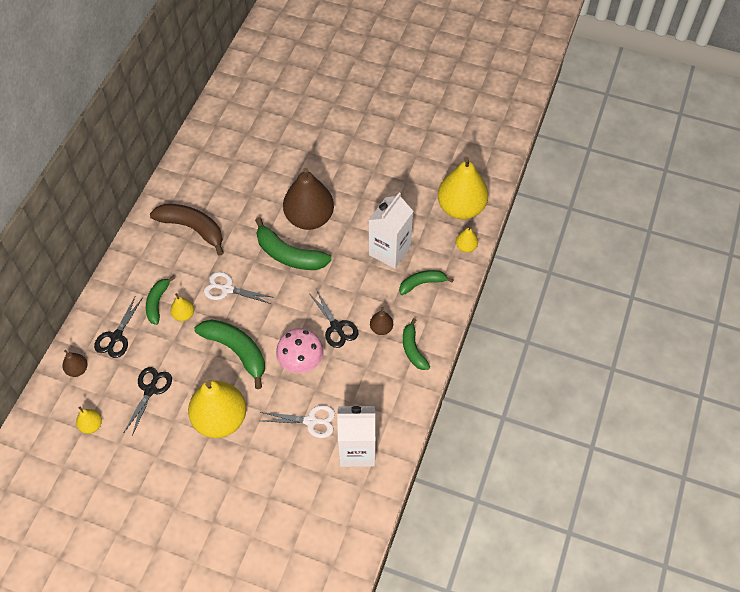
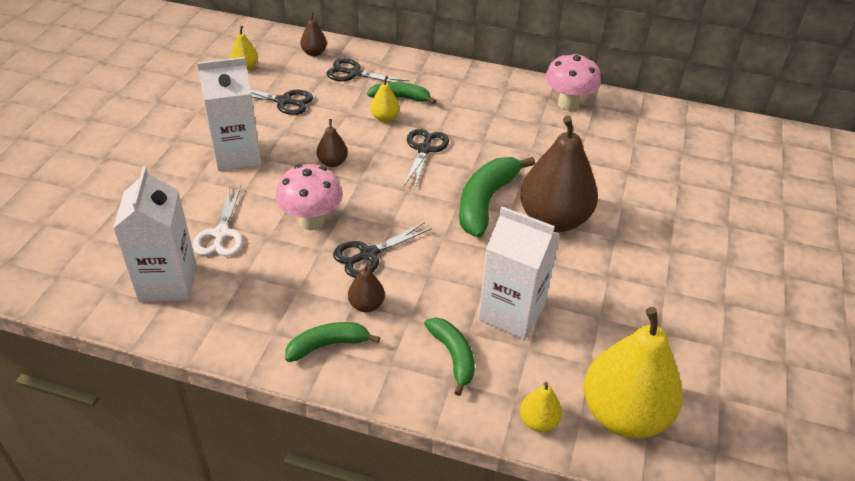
camera: 85 degrees right, 15 degrees down
brown banana [150,204,224,256] -> none
yellow pear [188,380,246,438] -> white carton [197,57,261,171]
green banana [194,320,265,389] -> brown pear [317,119,348,167]
white scissors [204,272,272,304] -> black scissors [403,129,449,188]
none -> pink mushroom [545,53,601,111]

